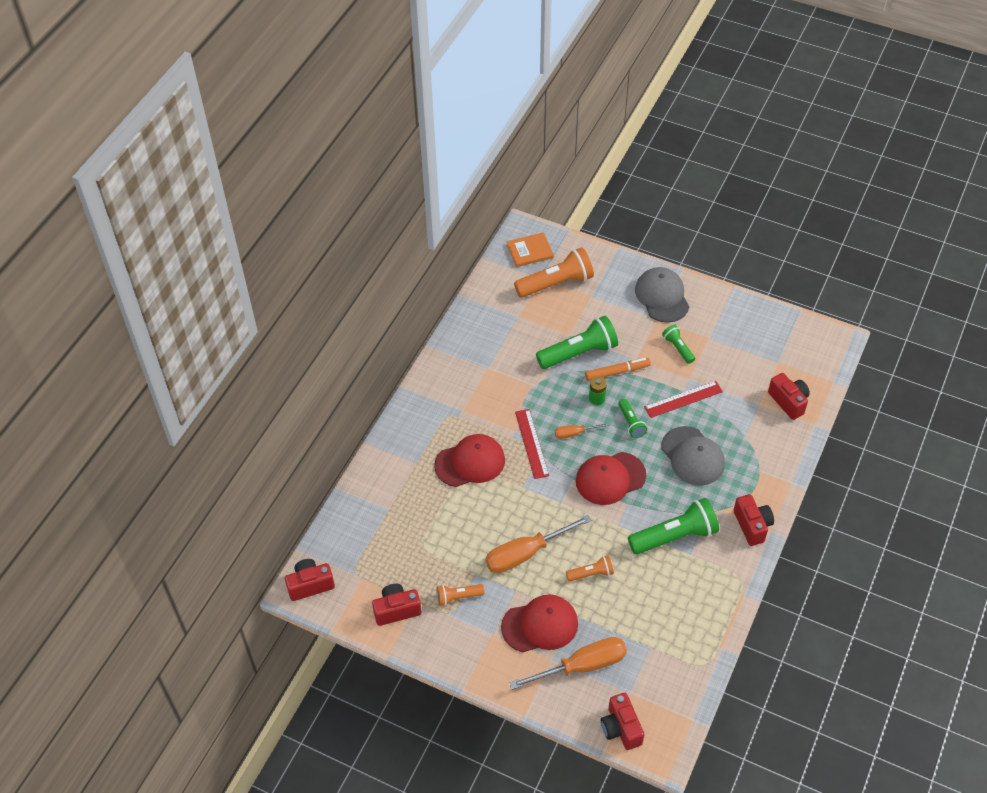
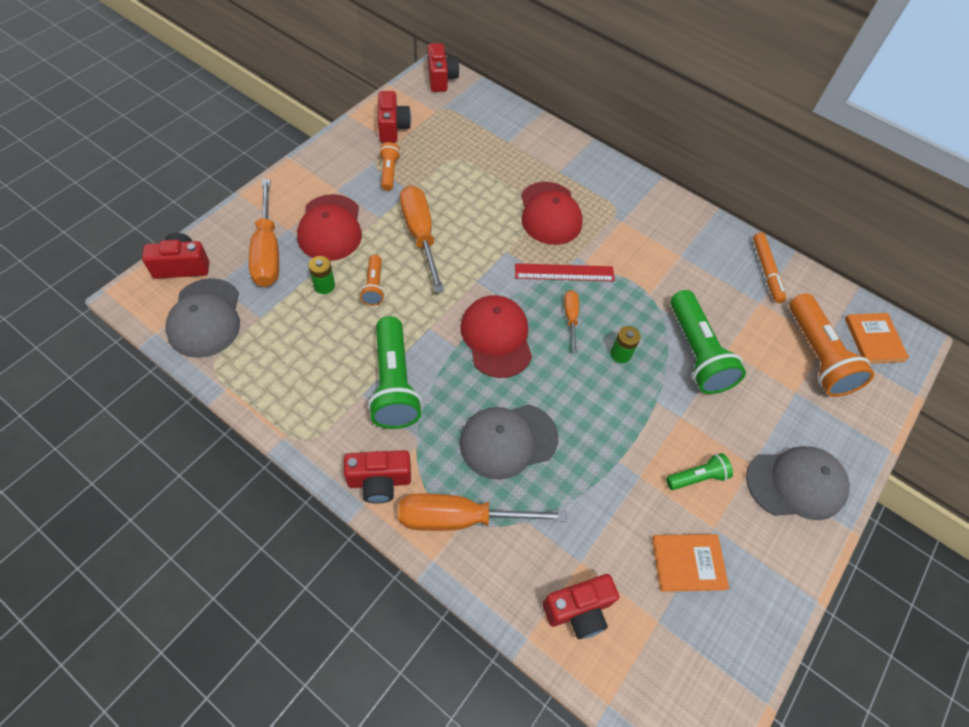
camera: 95 degrees right, 5 degrees up
orange marker [585,358,651,381] -> orange marker moved to [753,232,786,303]
green flashlight [618,399,647,438] -> none
red ruler [644,381,723,418] -> none
none -> grey cap [165,278,240,358]
none -> green battery [308,256,335,294]
none -> orange screwdriver [398,494,567,531]
none -> orange book [652,534,729,592]

